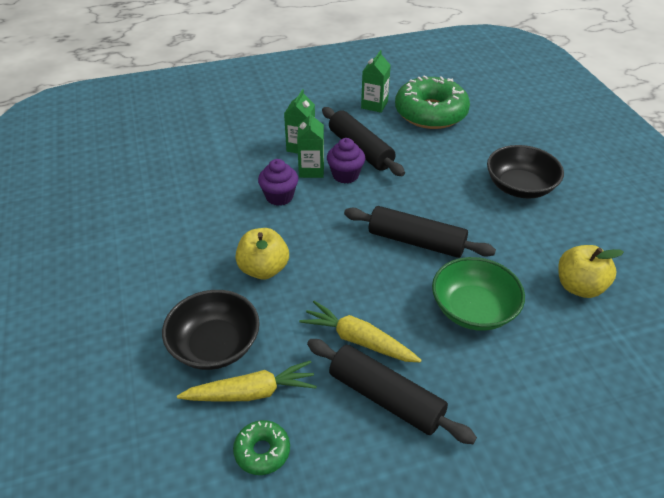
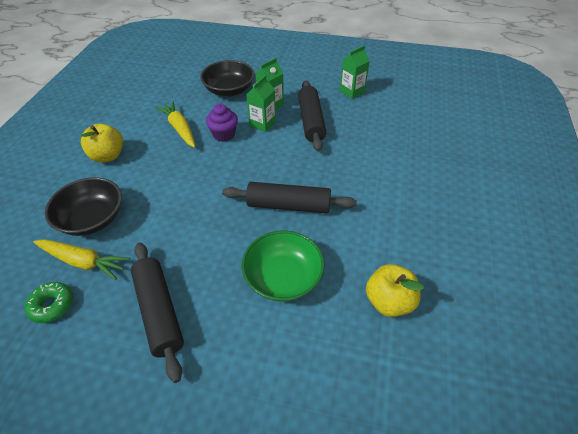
camera: 30 degrees right, 5 degrees up
yellow apple [235,228,289,279] -> yellow apple moved to [81,124,123,162]
yellow carrot [299,301,422,362] -> yellow carrot moved to [155,101,195,148]
purple cupcake [327,138,365,184] -> none
black rolling pin [344,206,496,258] -> black rolling pin turned 45 degrees counterclockwise [222,182,357,213]
green donut [395,76,470,129] -> none
black bowl [487,145,564,198] -> black bowl moved to [200,60,255,97]

